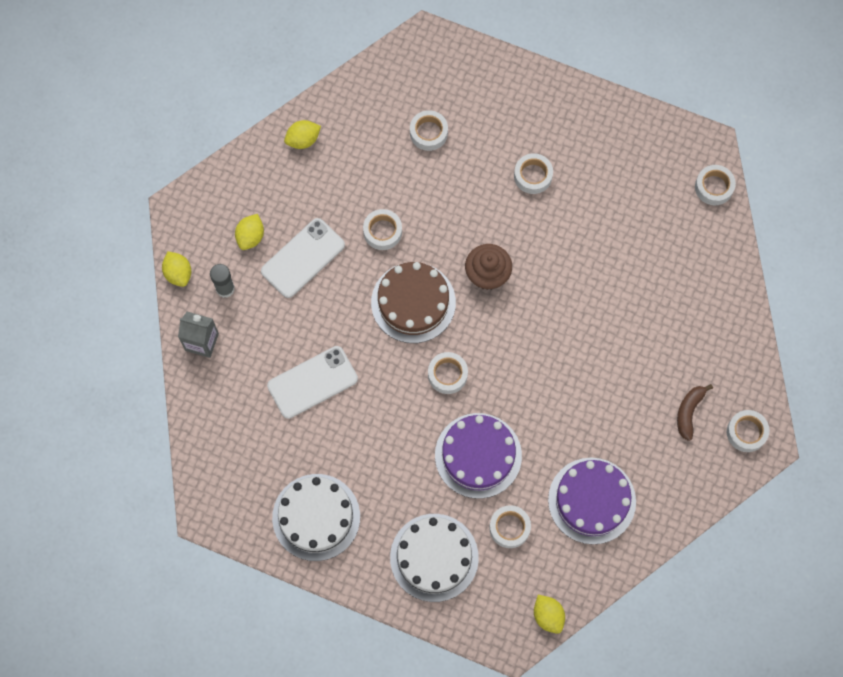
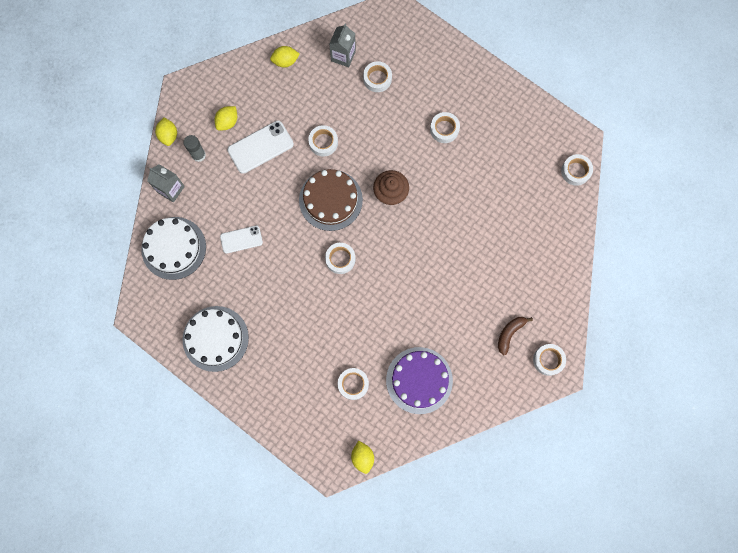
camera: 15 degrees right, 5 degrees up
white phone [267,346,358,419] -> white phone [220,225,263,254], size x0.64
white cake [390,514,479,602] -> white cake moved to [141,217,206,280]
purple cake [435,413,522,499] -> none
none -> grey carton [329,24,356,67]

